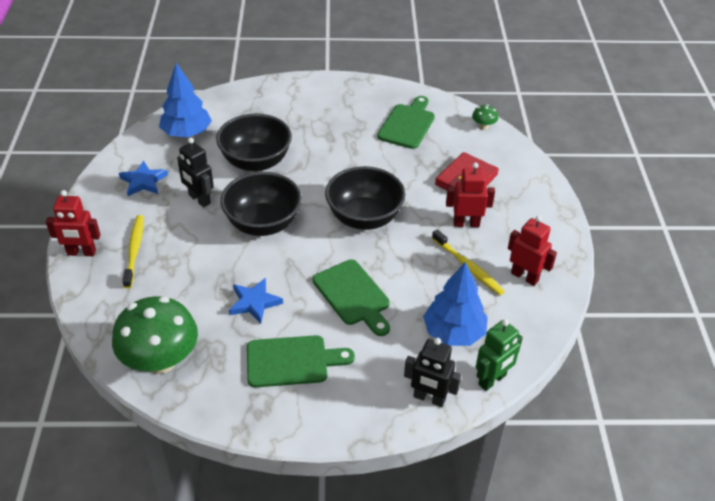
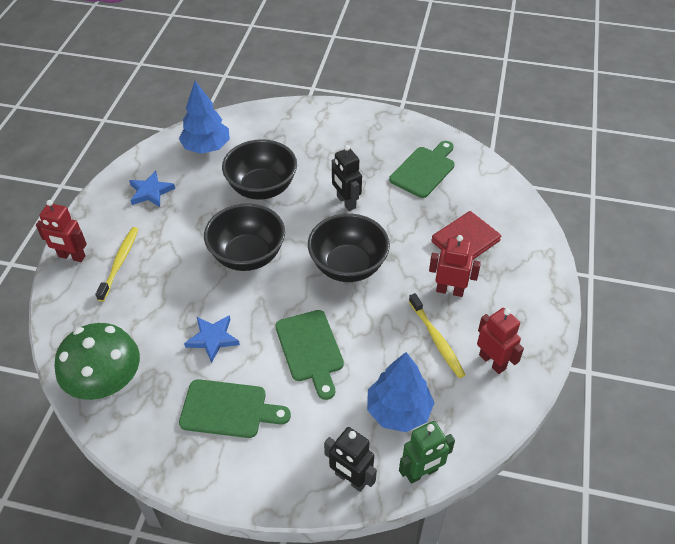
camera: 15 degrees right, 5 degrees up
black robot [177,138,214,207] -> black robot moved to [332,145,362,211]
green mushroom [472,105,498,130] -> none

